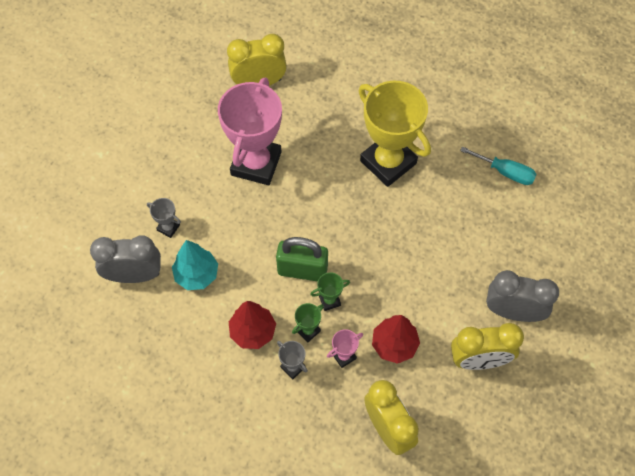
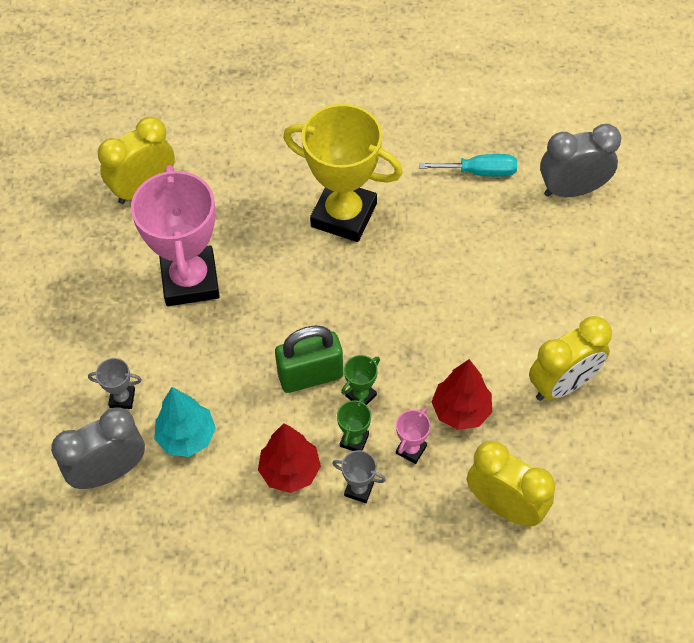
camera: 25 degrees left, 5 degrees down
grey clock [486,270,559,322] -> grey clock moved to [540,124,621,197]

